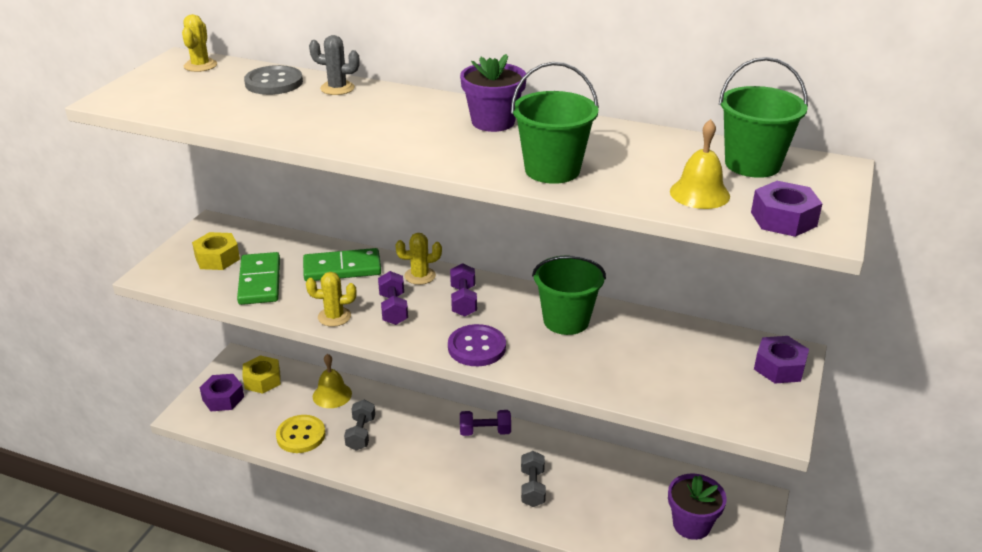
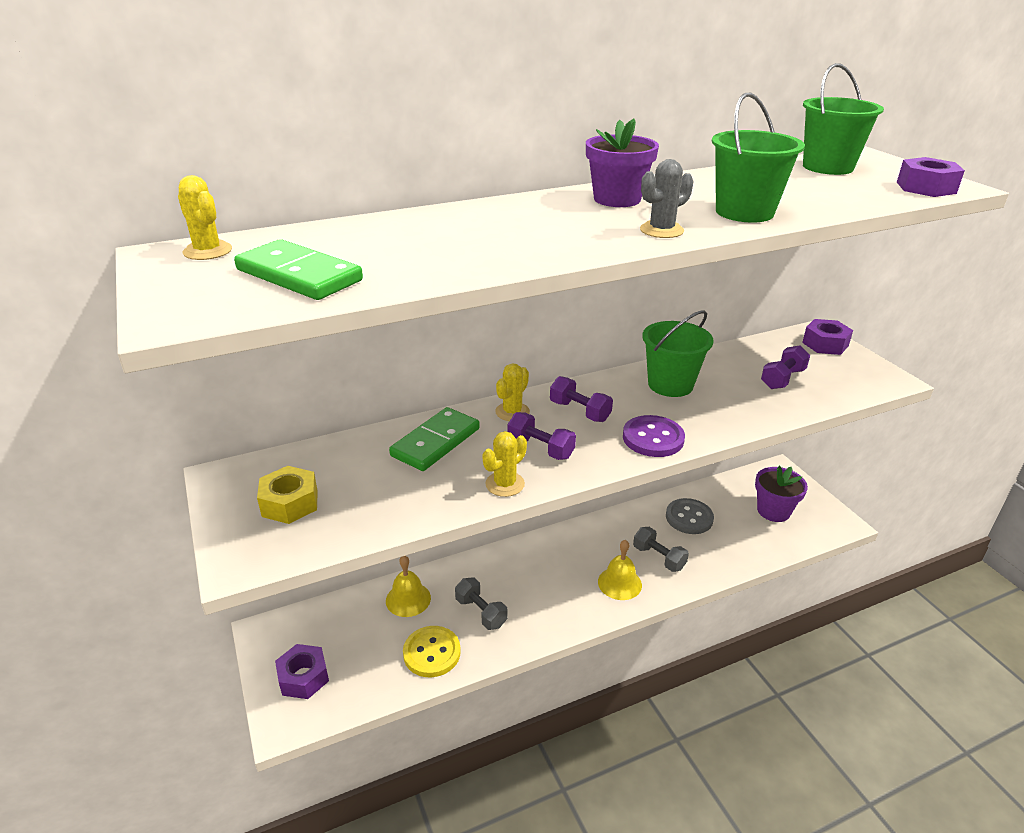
camera: 45 degrees left, 0 degrees up
green domino [237,252,280,305] -> green domino moved to [234,239,363,300]
yellow nut [243,355,281,394] -> none
grey button [244,65,303,95] -> grey button moved to [666,498,714,534]
grey cactus [309,35,360,95] -> grey cactus moved to [640,159,693,238]
purple dumbbell [460,410,511,436] -> purple dumbbell moved to [761,345,810,389]
yellow bell [670,119,730,209] -> yellow bell moved to [598,540,642,600]

